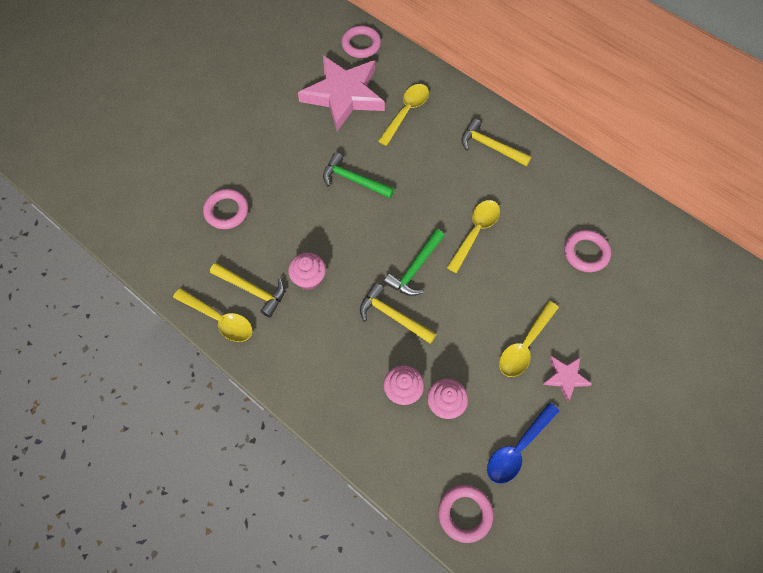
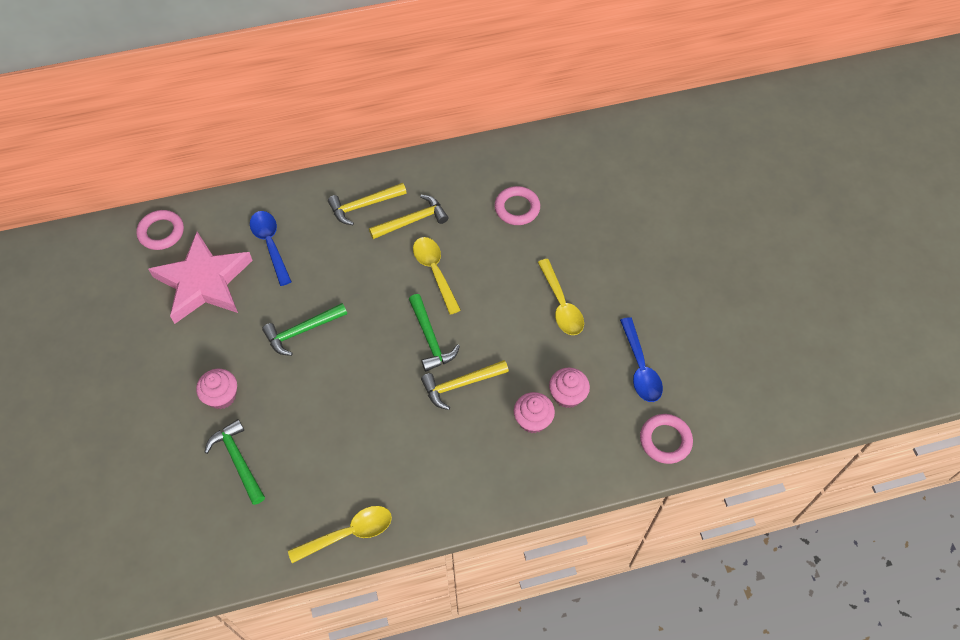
camera: 55 degrees left, 5 degrees down
pink ring [203,189,249,229] -> green hammer [204,419,265,505]
yellow hammer [210,263,285,318] -> yellow hammer moved to [369,195,448,239]
pink cupcake [288,253,326,290] -> pink cupcake moved to [196,369,237,409]
yellow spoon [378,84,429,146] -> blue spoon [250,211,292,286]
pink star [543,356,592,402] -> none

